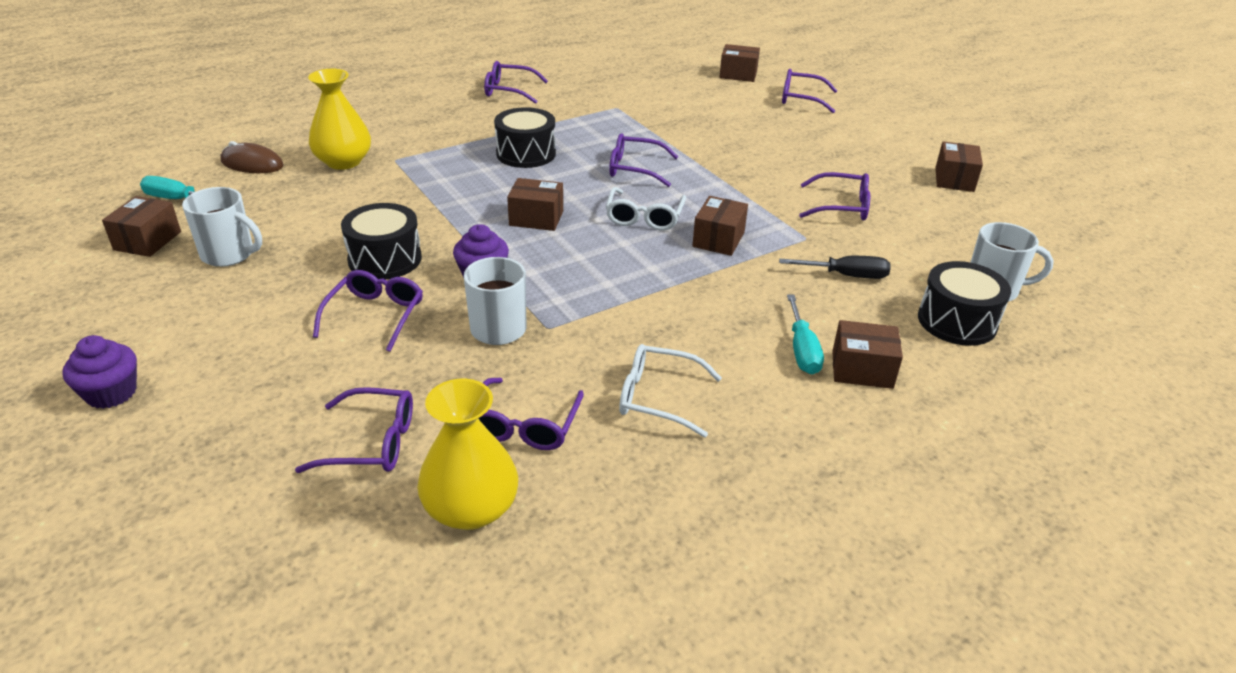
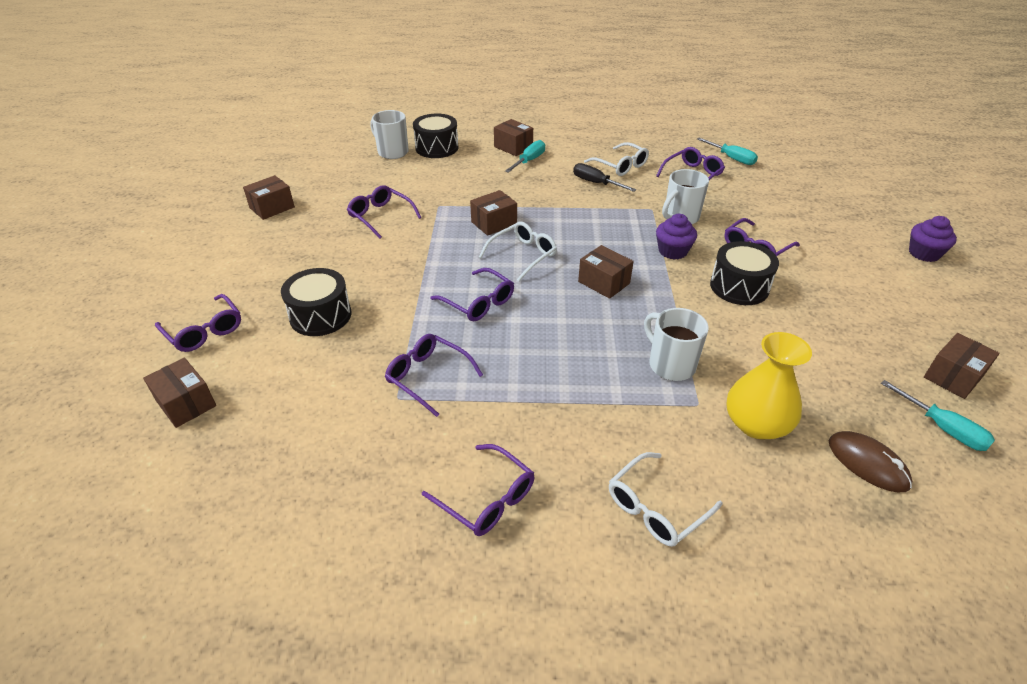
camera: 145 degrees left, 5 degrees up
white mug [182,187,262,267] -> white mug moved to [644,308,709,381]
purple glasses [295,387,413,473] -> purple glasses moved to [385,334,483,417]
yellow vase [417,379,518,530] -> turquoise screwdriver [697,138,758,165]
black drum [494,107,556,168] -> black drum moved to [281,268,351,336]
black screwdriver [779,256,890,279] -> black screwdriver moved to [573,163,636,192]
none -> white glasses [609,452,722,547]

